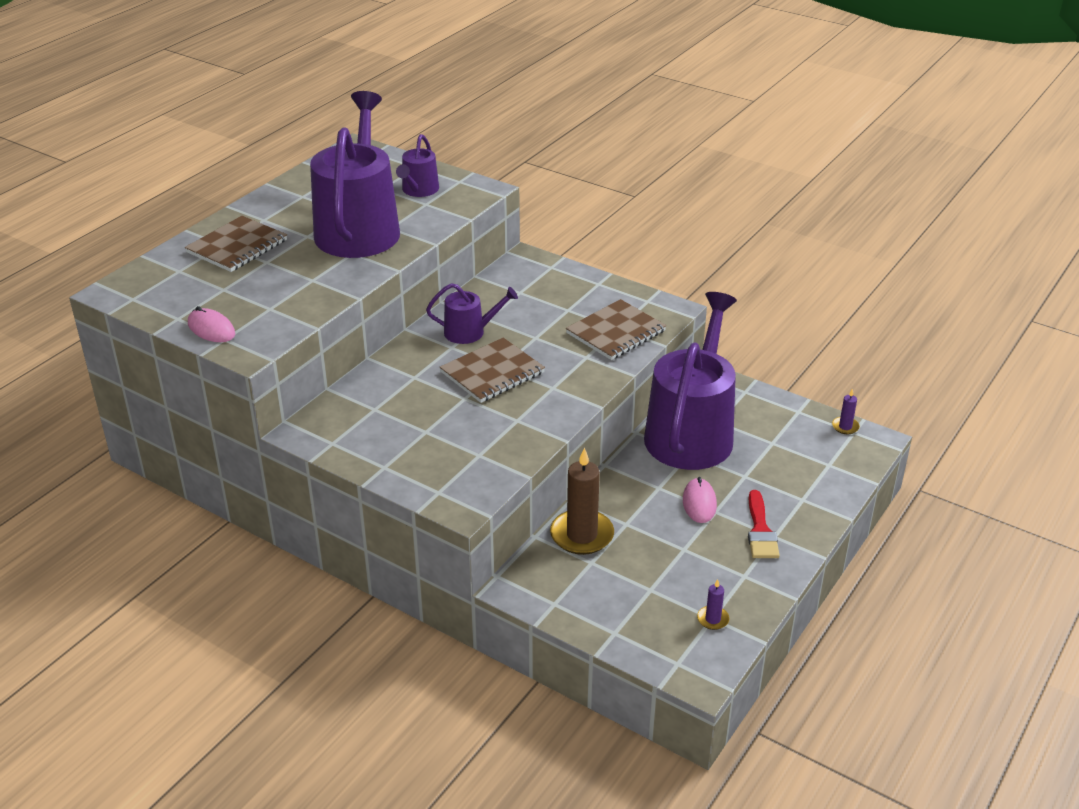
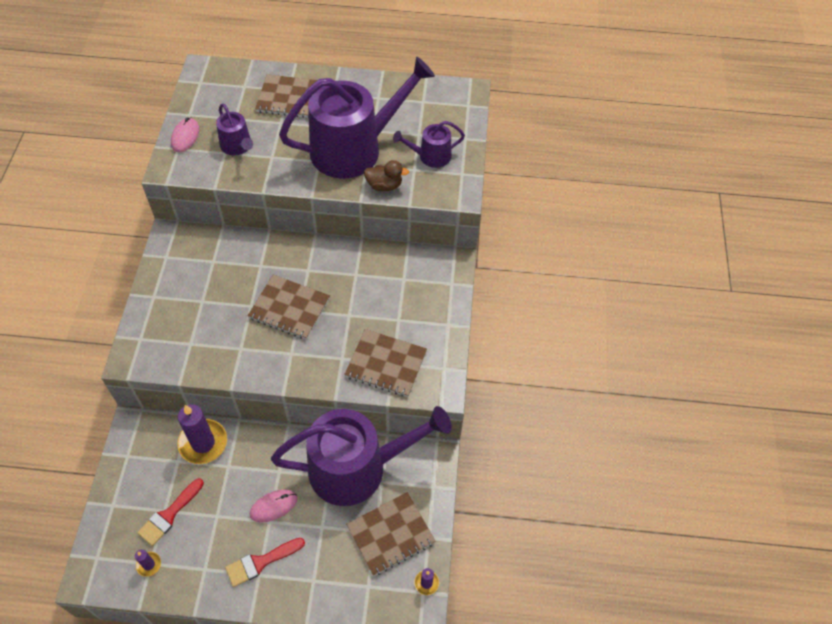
camera: 60 degrees right, 20 degrees up
purple watering can [426,283,518,344] -> purple watering can moved to [216,104,253,155]
brown candle [550,447,614,555] -> purple candle [177,404,227,464]
none -> red brush [137,478,204,546]
none -> brown notebook [346,492,436,576]
none -> brown duck [364,160,409,191]

